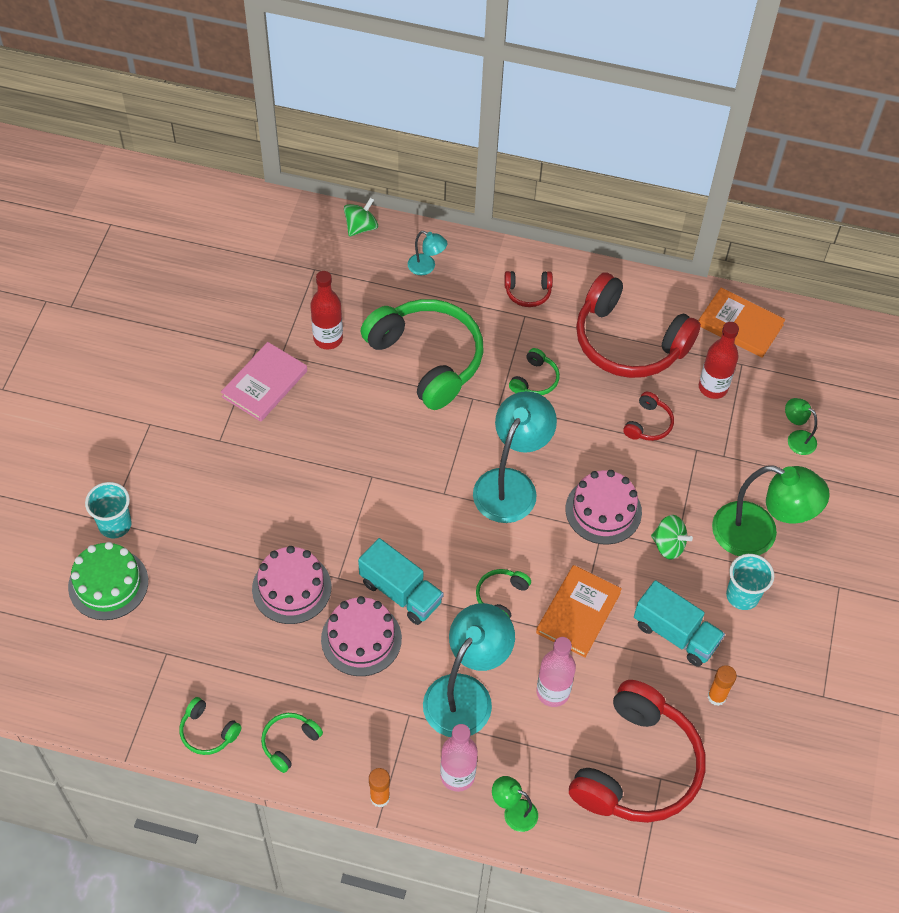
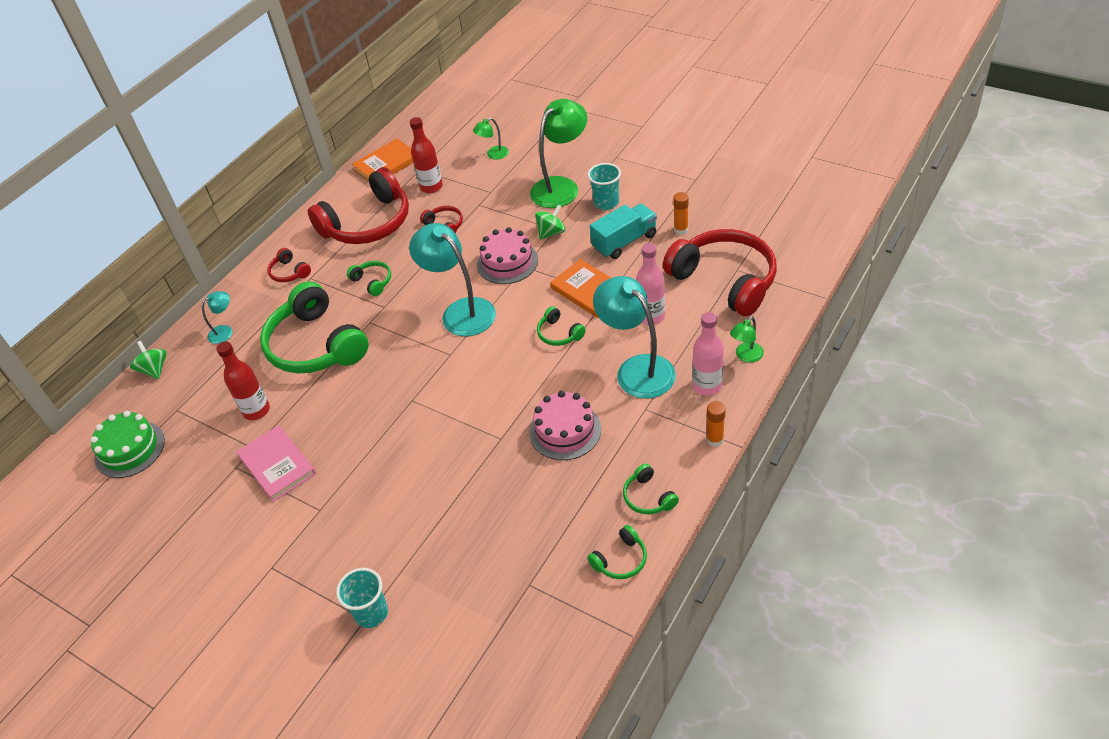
camera: 65 degrees left, 10 degrees down
green cake [68,542,148,620] -> green cake moved to [90,411,165,478]
pink cake [252,546,331,624] -> none
turquoise truck [358,538,444,625] -> none
green headphones [360,299,484,410] -> green headphones turned 105 degrees counterclockwise [260,281,369,374]
red headphones [504,271,553,307] -> red headphones turned 120 degrees clockwise [267,248,311,282]

